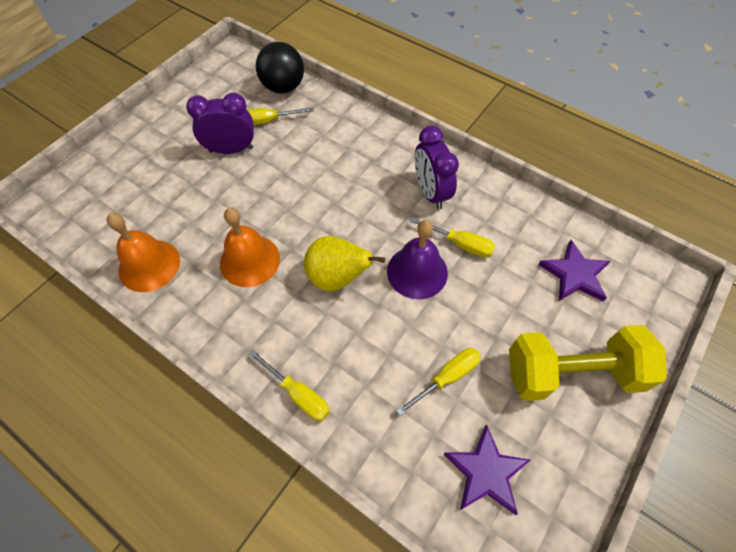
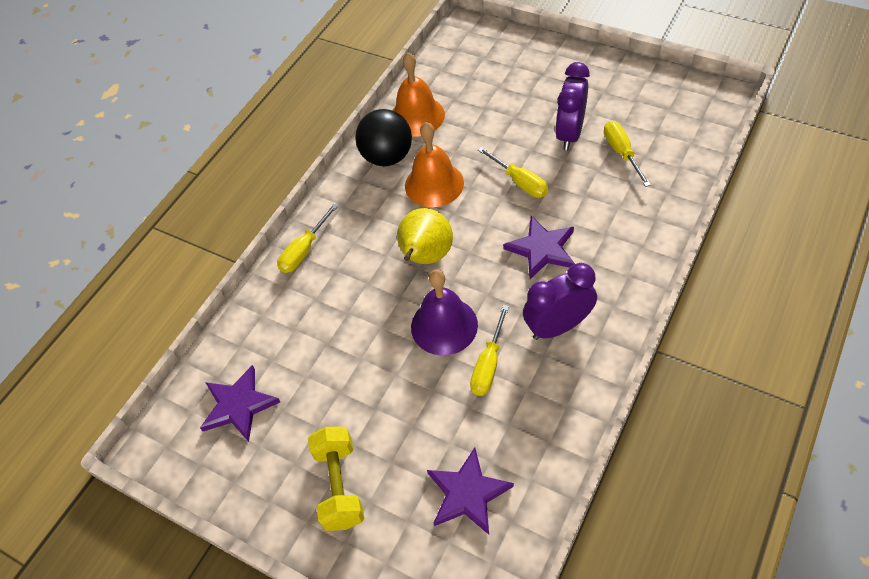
camera: 90 degrees right, 5 degrees down
purple clock [186,93,254,154] -> purple clock turned 150 degrees counterclockwise [555,62,590,150]
black ball [256,42,304,94] -> black ball moved to [355,109,412,166]
yellow screwdriver [396,348,481,416] -> yellow screwdriver moved to [478,147,548,198]
yellow dumbbell [509,325,667,401] -> yellow dumbbell [308,427,365,531], size x0.66
none -> purple star [503,216,575,279]

